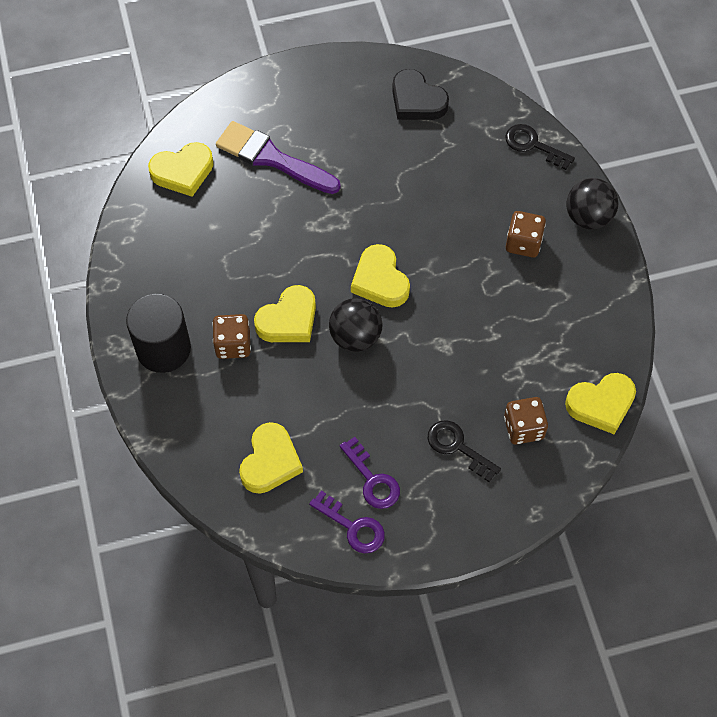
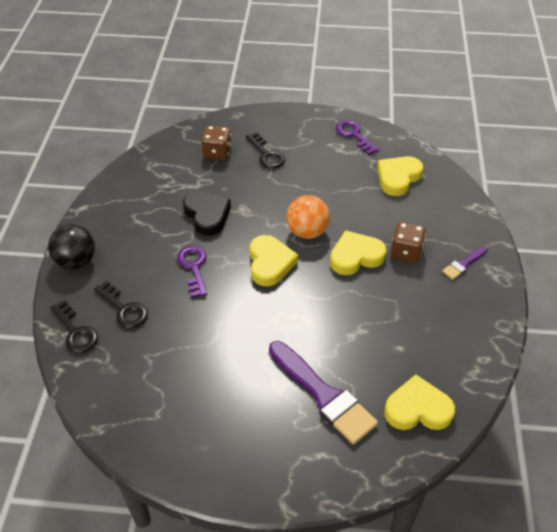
camera: 160 degrees left, 15 degrees down
black cylinder [126,294,191,373] -> purple brush [442,246,488,280]
black ball [329,298,383,352] -> orange ball [286,195,330,239]
purple key [339,437,400,509] -> purple key moved to [177,246,207,297]
black heart [392,69,449,120] -> black heart moved to [183,191,231,236]
brown dice [506,211,546,258] -> none
yellow heart [565,373,636,434] -> none
none -> black key [94,281,148,328]

